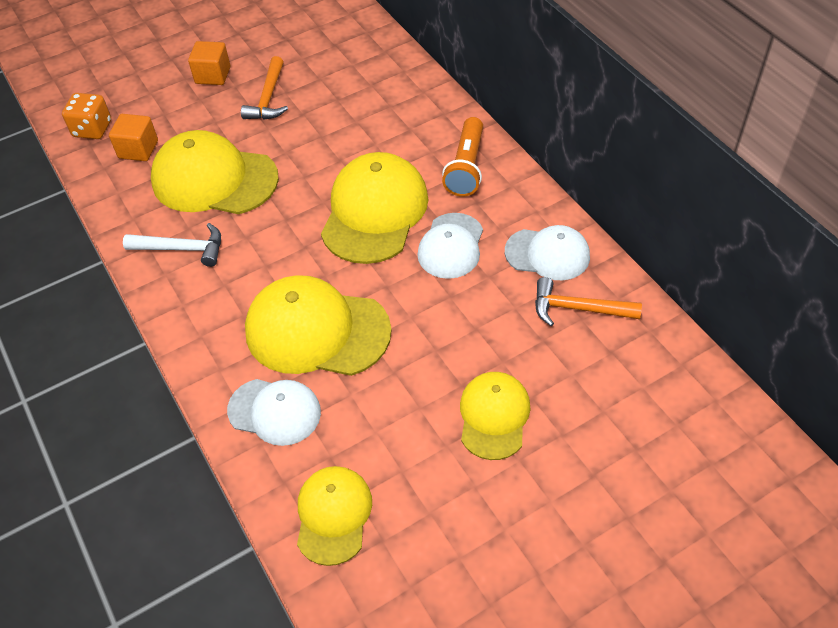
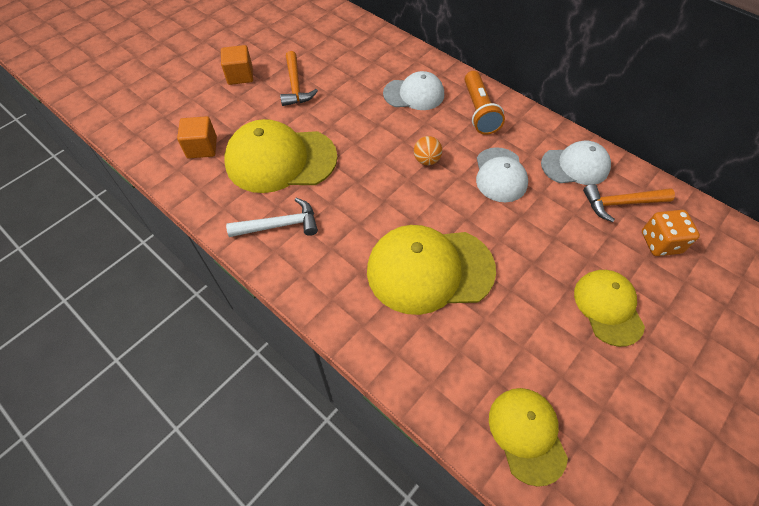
camera: 20 degrees left, 5 degrees up
orange dice [62,93,111,139] -> orange dice moved to [642,210,700,256]
white cap [227,379,321,446] -> white cap moved to [383,71,444,110]
yellow cap [321,152,429,264] -> orange ball [414,136,442,165]

